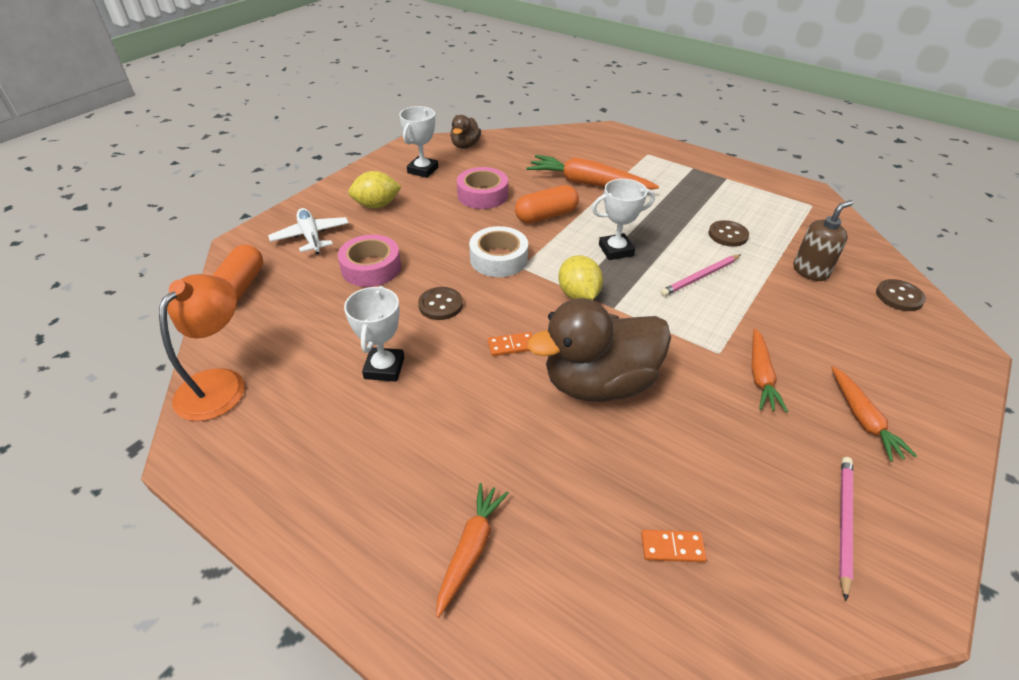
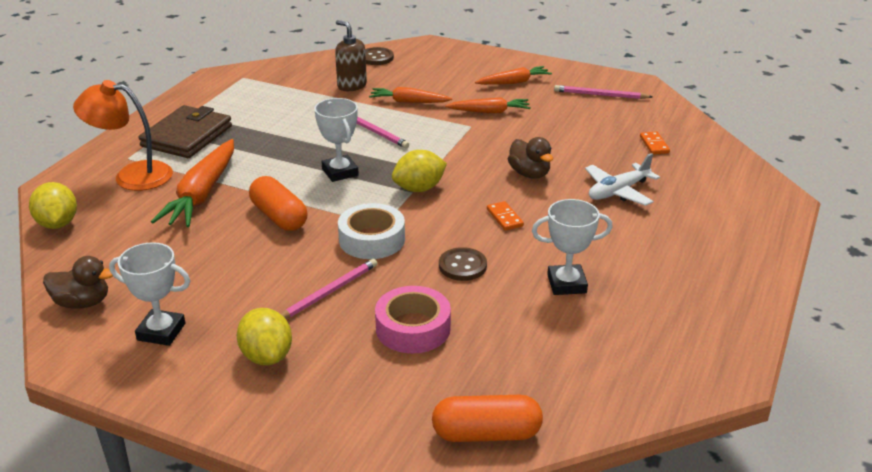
camera: 100 degrees left, 10 degrees down
orange lamp [159,274,245,421] -> orange lamp moved to [73,80,173,191]
white plane [268,208,349,254] -> white plane moved to [585,153,660,206]
orange carrot [436,483,509,618] -> orange carrot moved to [369,87,452,103]
pink tape [457,167,508,209] -> none
brown duck [527,298,671,402] -> brown duck [508,137,553,178], size x0.50
brown button [708,220,749,247] -> none
none -> yellow lemon [29,182,77,229]
none -> brown wallet [139,105,232,158]
none -> pink pencil [281,259,377,319]

